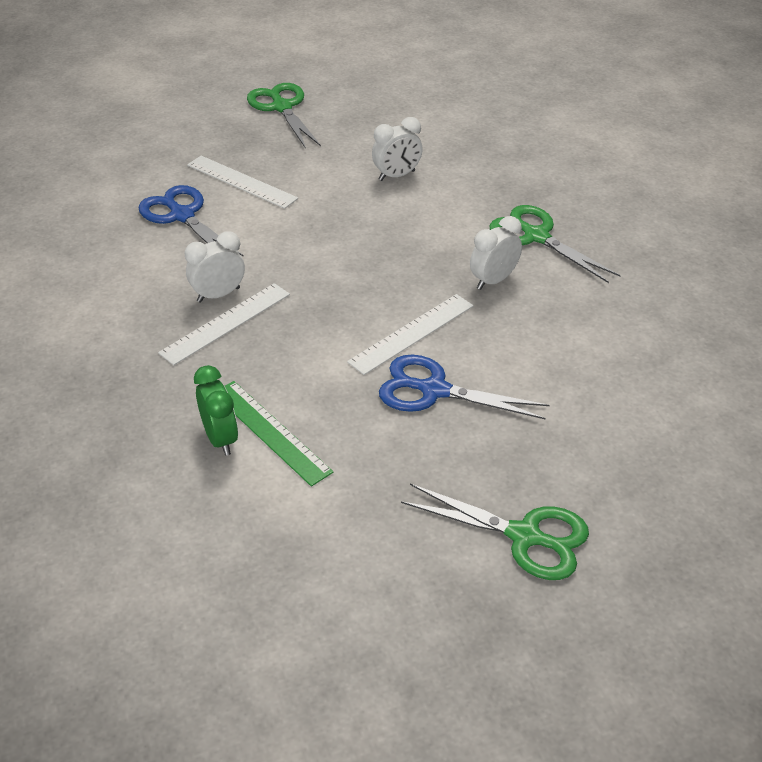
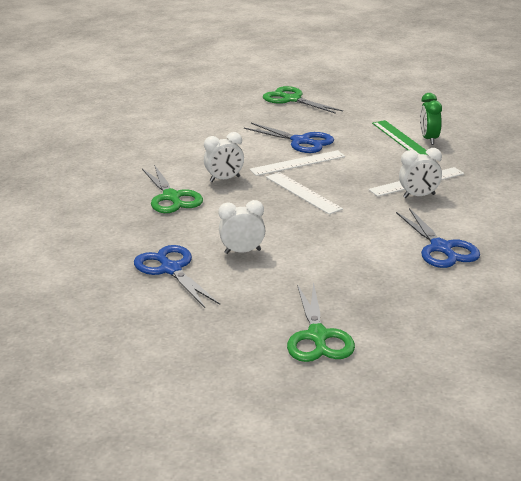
camera: 160 degrees left, 15 degrees down
white ruler [187,156,298,209] -> white ruler moved to [266,172,343,214]
none -> blue scissors [134,245,220,308]

